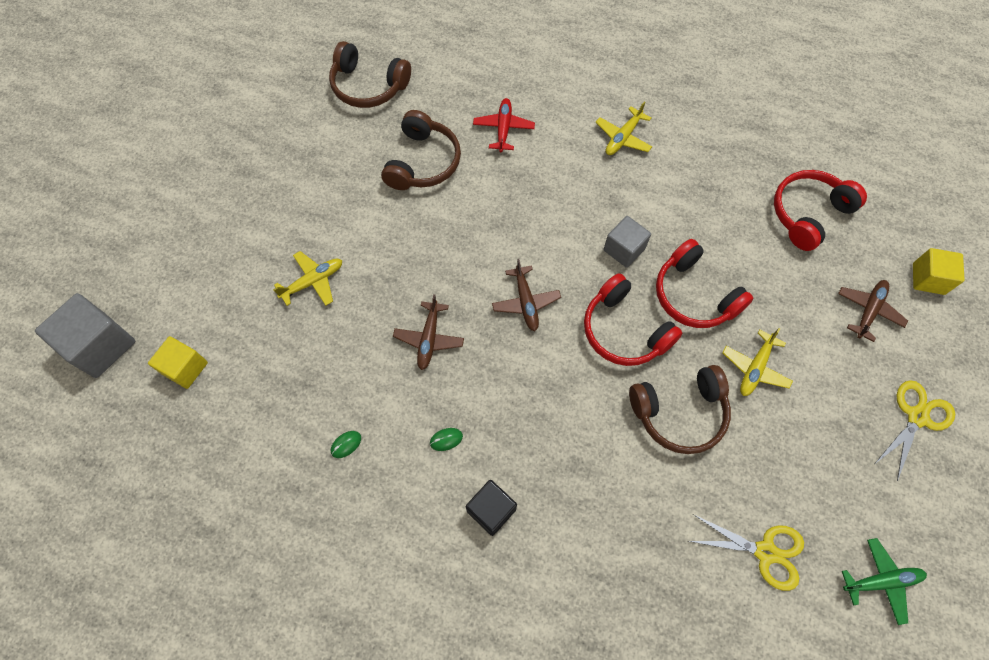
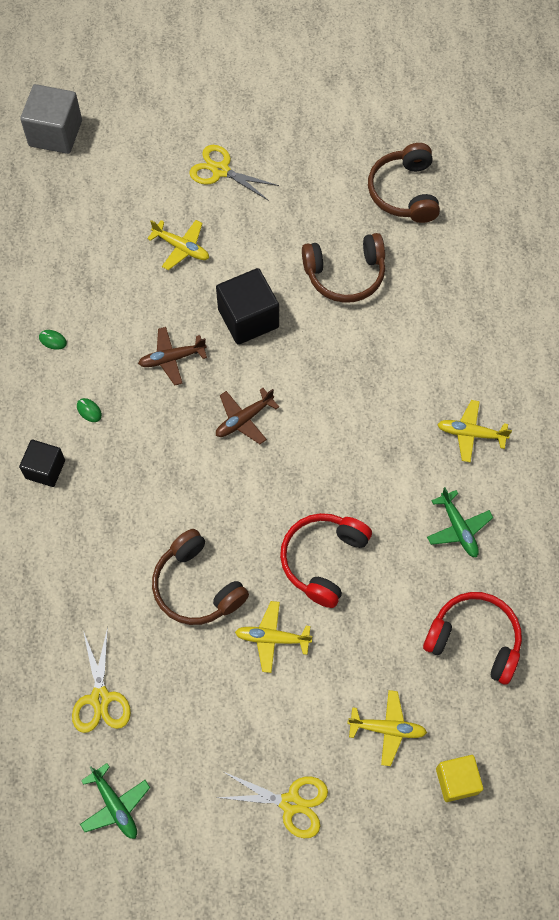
camera: 65 degrees right, 0 degrees up
yellow cube [148,336,208,389] -> none
red plane [473,98,535,152] -> none
red headphones [584,273,682,366] -> none
grey cube [604,216,651,268] -> none
brown plane [838,280,908,342] -> yellow plane [347,690,427,766]
none -> yellow scissors [190,145,279,201]
none -> black cube [216,268,279,345]
none -> green plane [427,487,493,558]

